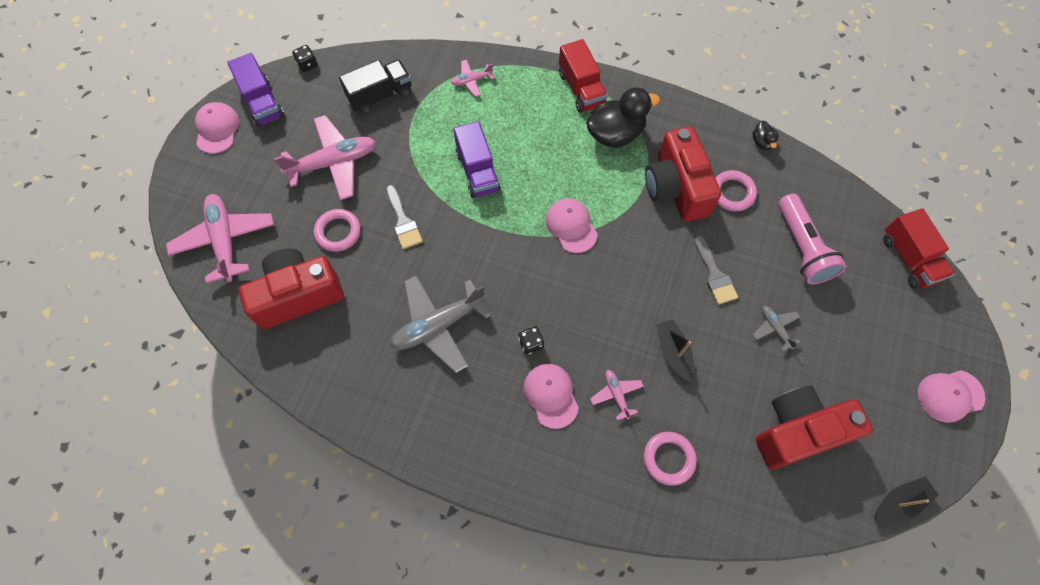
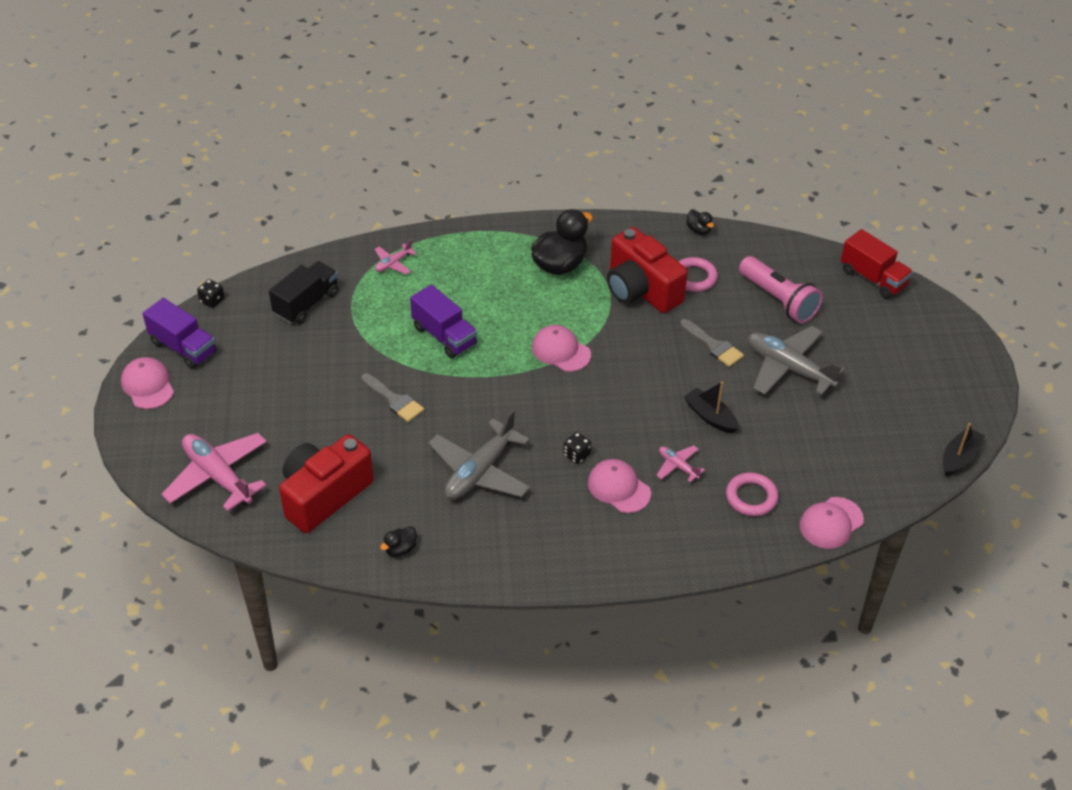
camera: 25 degrees left, 20 degrees down
pink plane [274,115,376,200] -> none
pink ring [314,209,361,252] -> none
red truck [559,39,607,113] -> none
grey plane [753,306,801,351] -> grey plane [748,326,845,395], size x2.07
red camera [756,386,873,469] -> none
pink cap [918,370,985,423] -> pink cap moved to [799,497,864,549]
none -> black duck [380,526,417,557]

